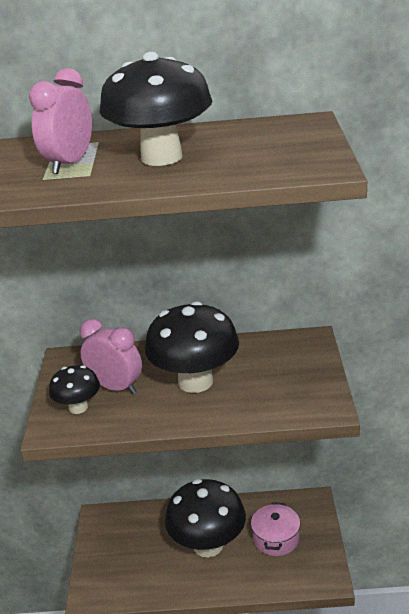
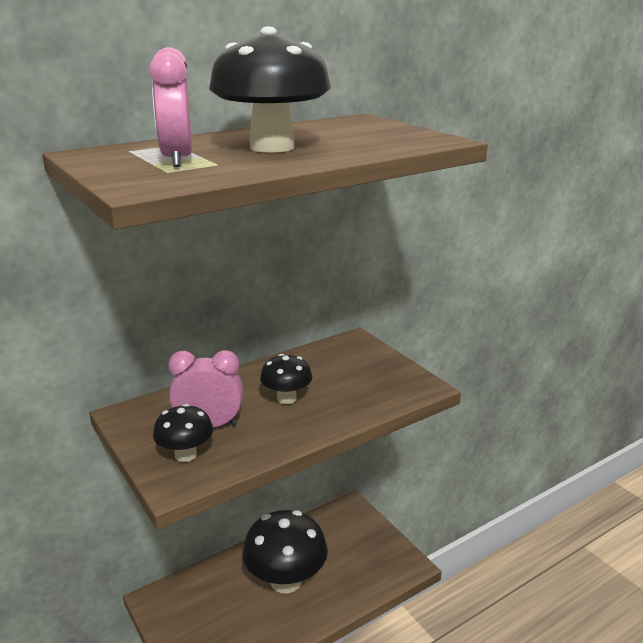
camera: 35 degrees left, 5 degrees down
black mushroom [145,301,239,393] -> black mushroom [260,354,312,404], size x0.53
pink pot [251,502,300,556] -> none

